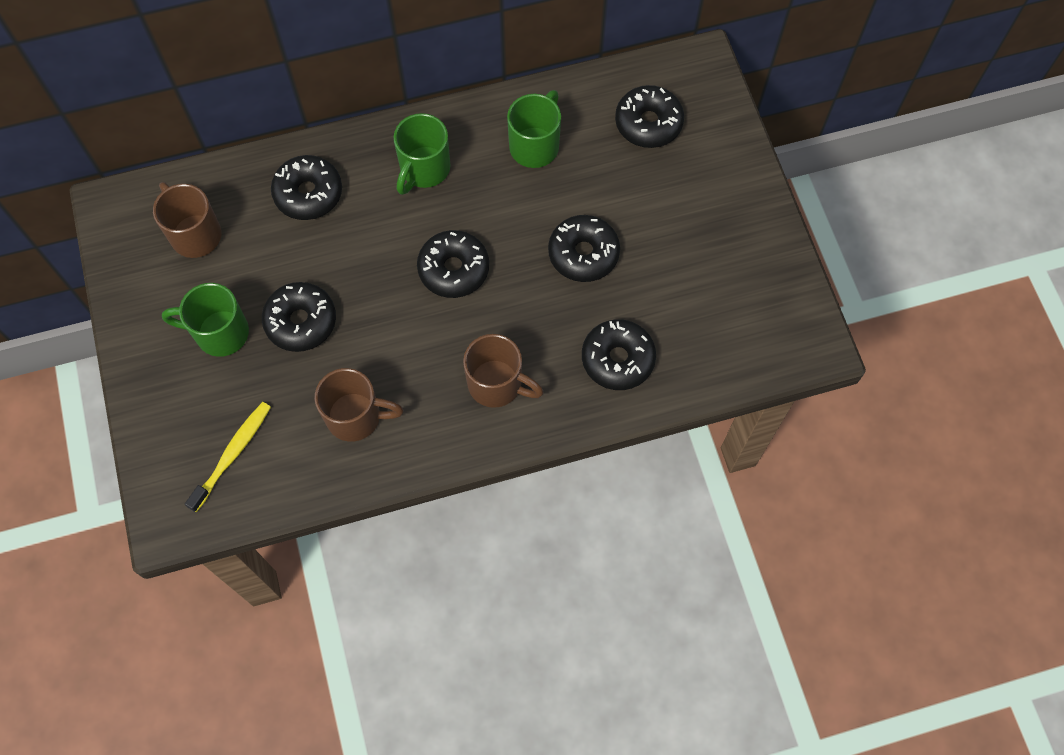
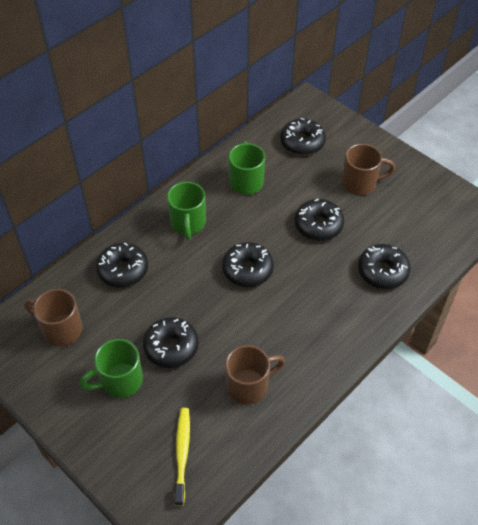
camera: 30 degrees left, 15 degrees down
brown mug [463,334,544,408] -> brown mug moved to [342,144,395,195]

